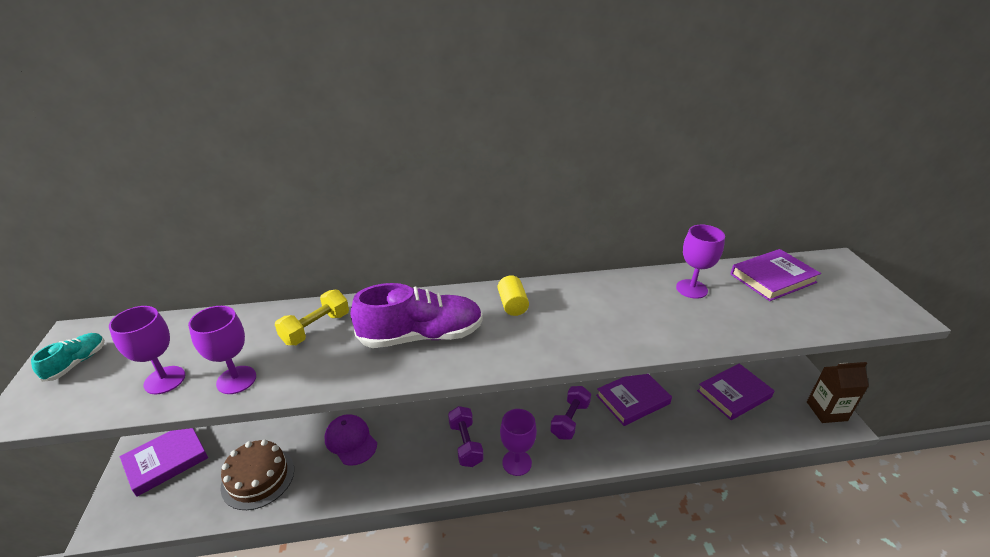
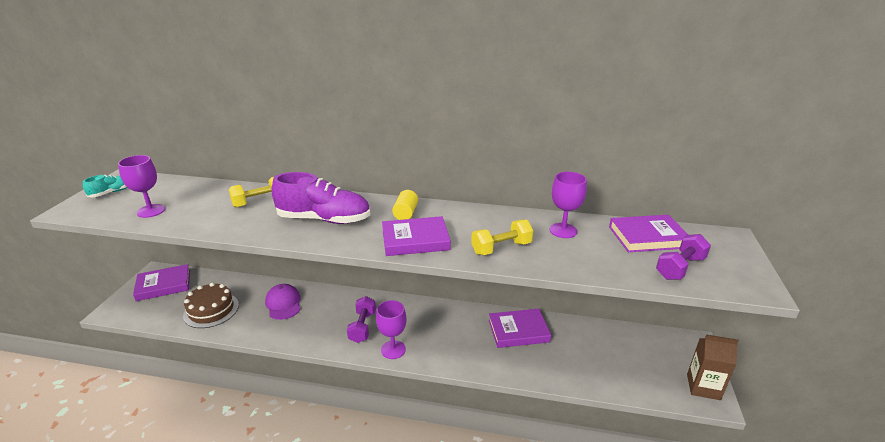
camera: 20 degrees right, 5 degrees down
purple goblet [188,306,256,394] -> none
purple dumbbell [550,386,591,440] -> purple dumbbell moved to [656,234,711,280]
purple book [697,364,774,420] -> purple book moved to [382,216,451,256]
none -> yellow dumbbell [471,220,533,255]

